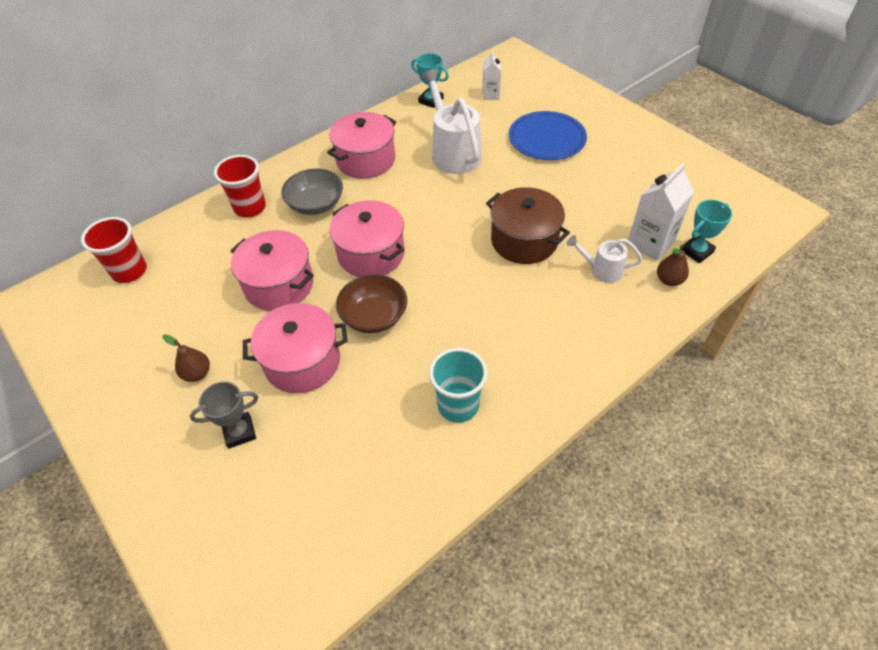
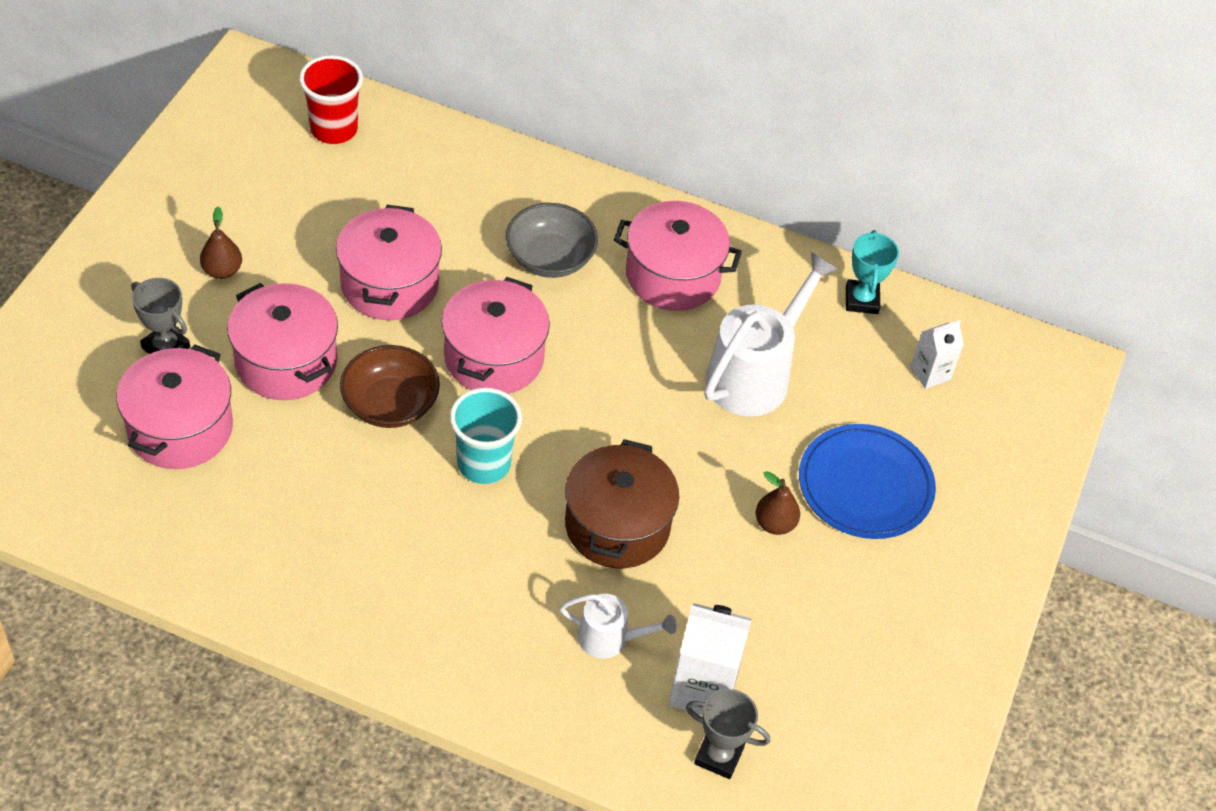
camera: 55 degrees right, 0 degrees up
red cup [214,155,266,217] -> none
turquoise cup [429,348,488,423] -> turquoise cup moved to [450,388,522,484]
white watering can [567,235,643,283] -> white watering can turned 120 degrees clockwise [560,594,677,658]
brown pear [657,245,689,286] -> brown pear moved to [756,471,800,535]
turquoise trophy [683,200,732,263] -> grey trophy [686,689,770,779]
none -> pink pot [116,344,233,469]

